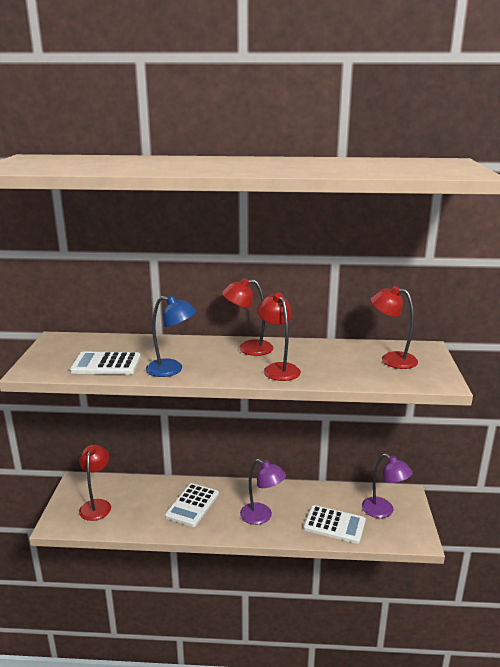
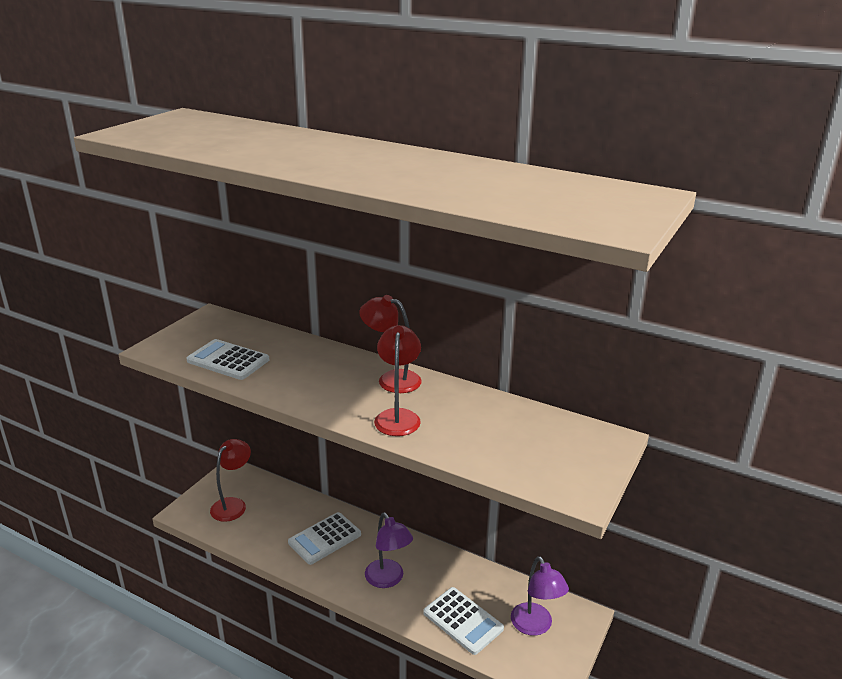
camera: 25 degrees right, 5 degrees up
blue lamp [146,296,197,377] -> none
red lamp [370,286,418,369] -> none

